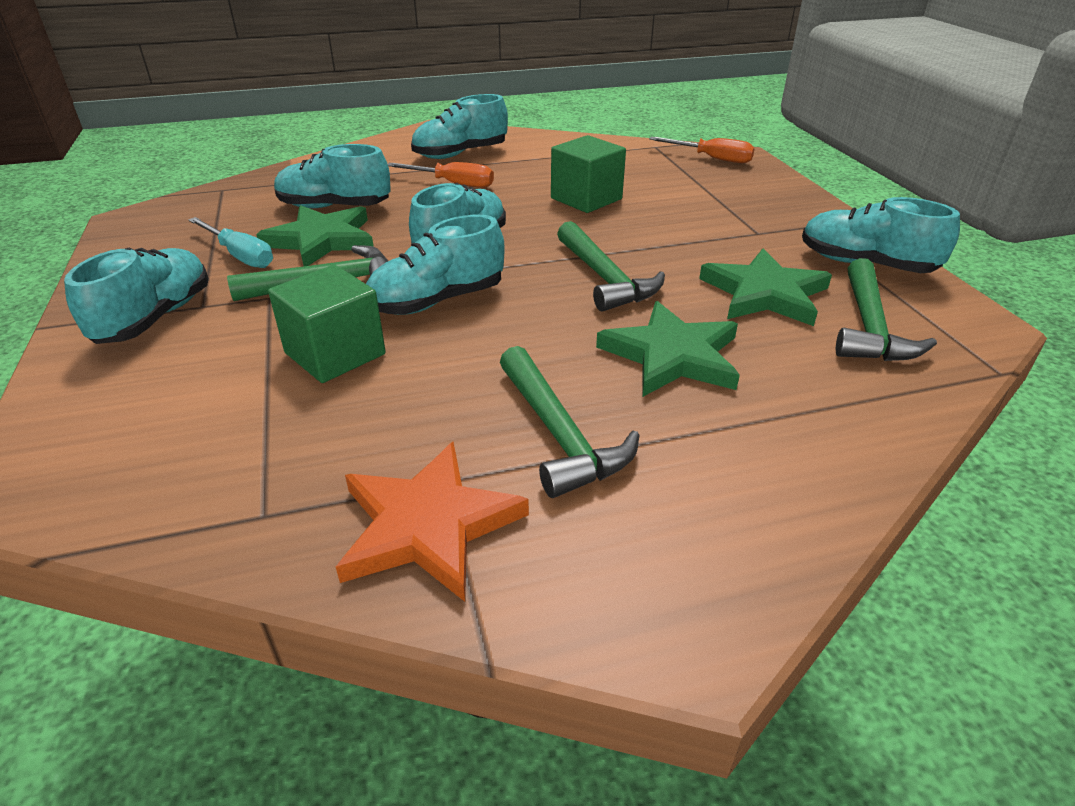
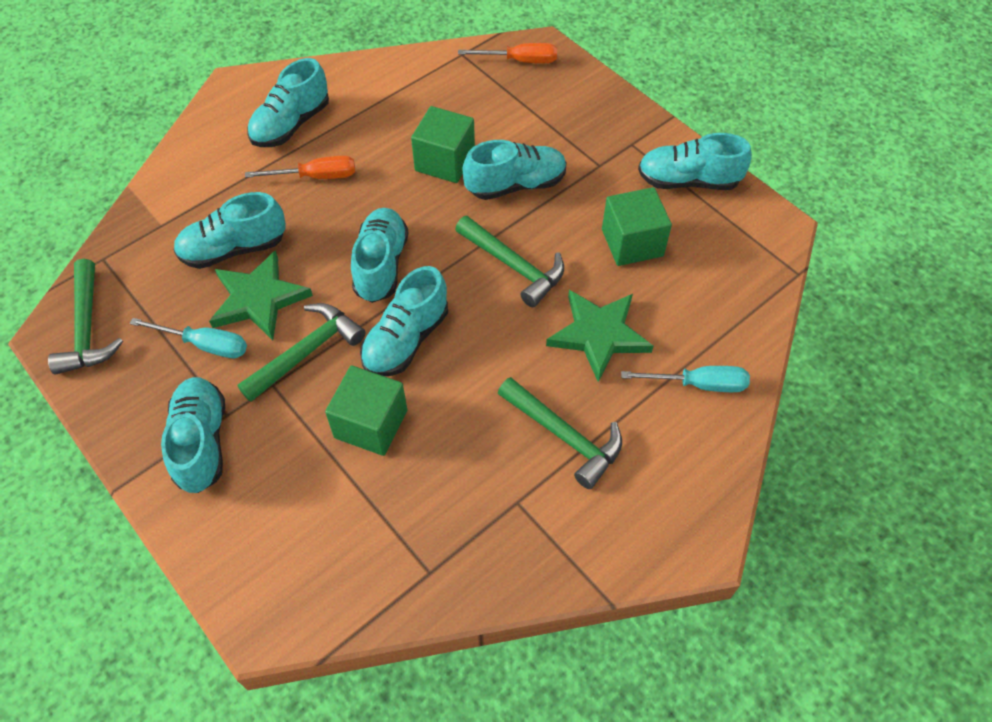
camera: 25 degrees left, 20 degrees up
orange star [336,442,529,602] -> none
green star [699,248,832,326] -> green cube [602,187,672,266]
green hammer [836,258,937,361] -> green hammer moved to [48,259,123,375]
none -> turquoise shoe [463,140,567,200]
none -> turquoise screwdriver [621,366,750,392]

